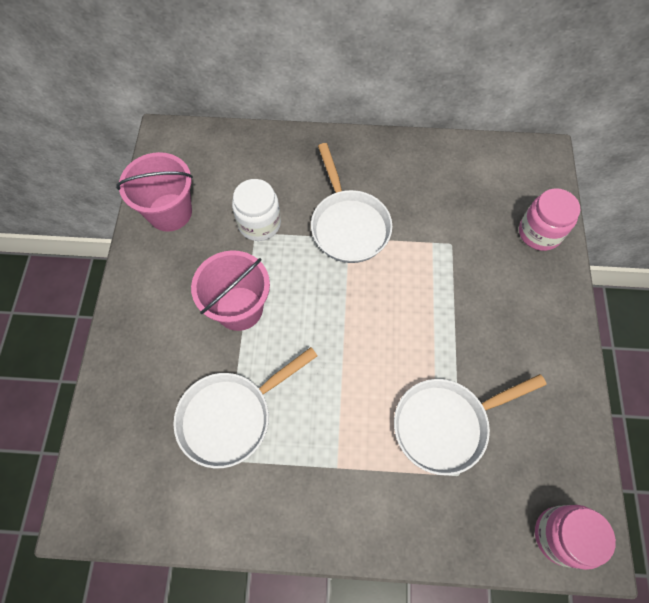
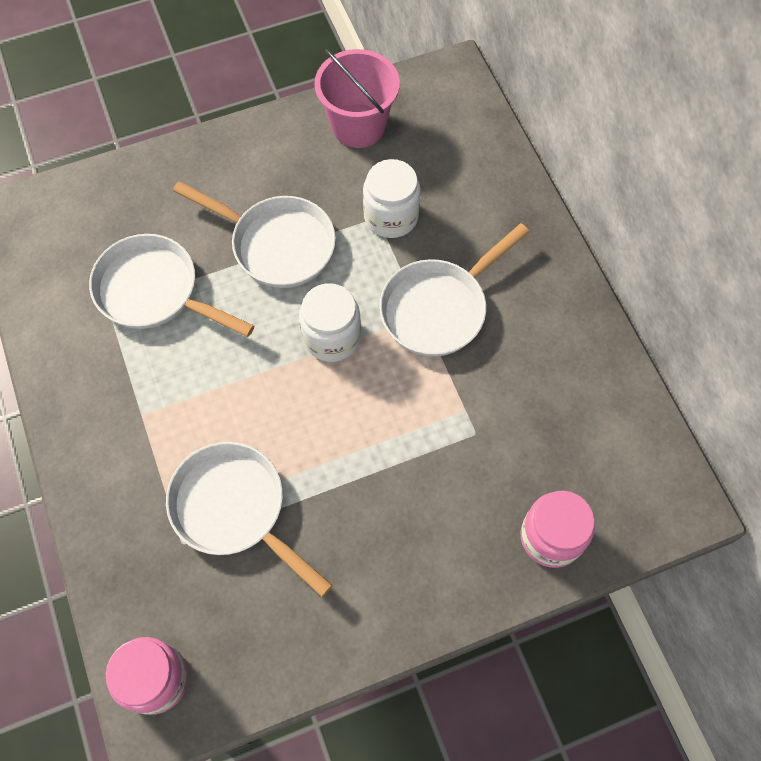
camera: 65 degrees right, 0 degrees up
pink bucket [191,250,270,331] -> white pan [173,181,336,288]
none -> white jar [299,283,361,362]

